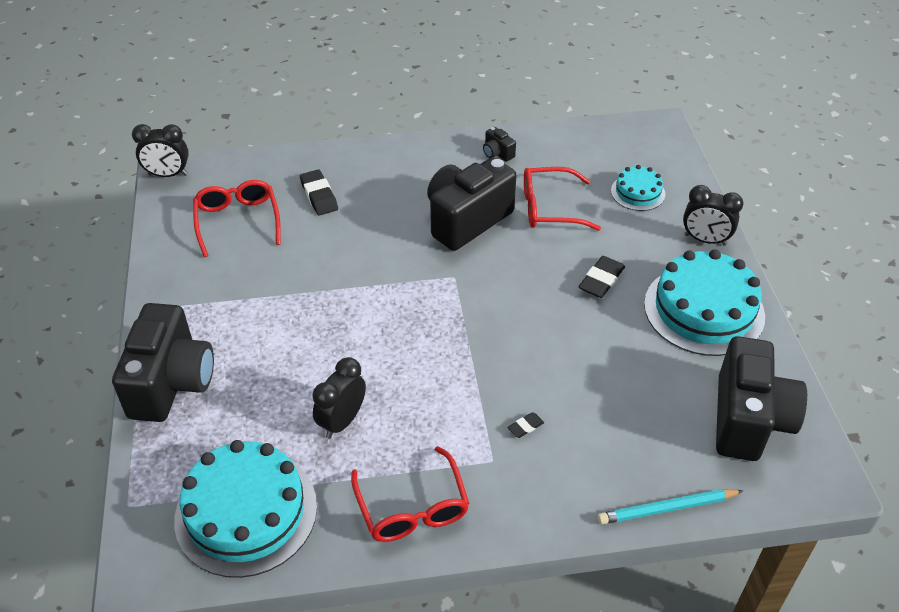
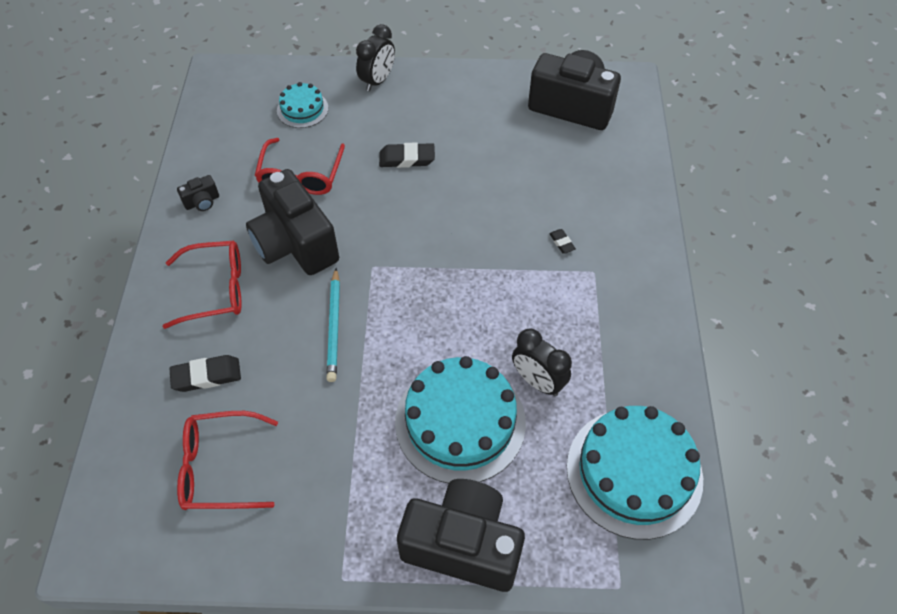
camera: 80 degrees left, 10 degrees up
black clock [132,124,189,177] -> none
red glasses [351,446,470,542] -> red glasses moved to [163,241,242,329]
black eraser [579,256,625,298] -> black eraser turned 45 degrees counterclockwise [379,142,435,168]
turquoise pencil [598,489,743,524] -> turquoise pencil moved to [326,268,340,382]
turquoise cake [644,249,765,356] -> turquoise cake moved to [395,356,526,484]

